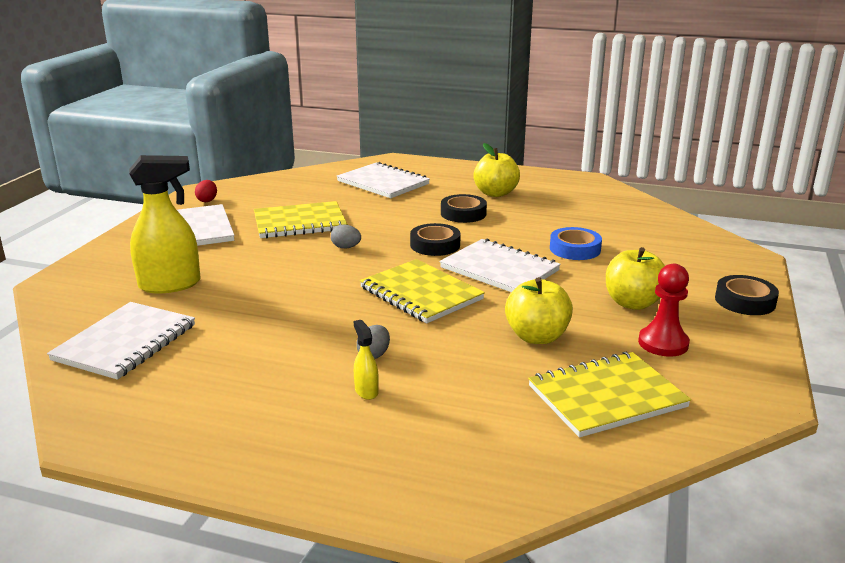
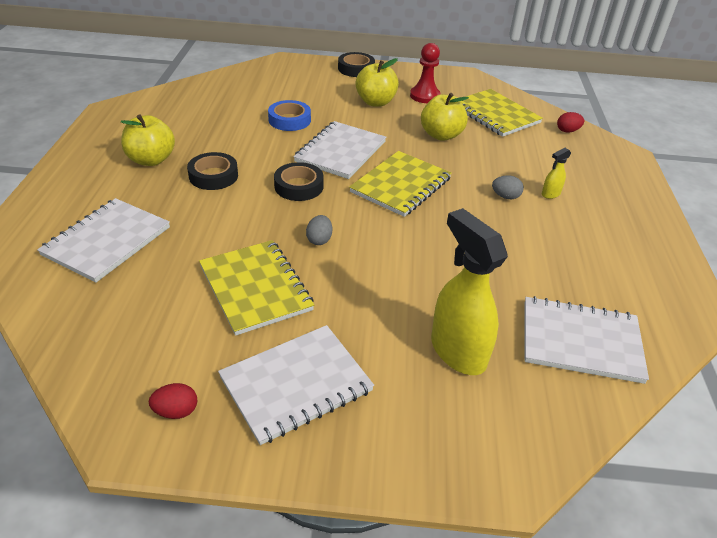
camera: 105 degrees left, 15 degrees up
none -> red egg [557,112,584,133]

